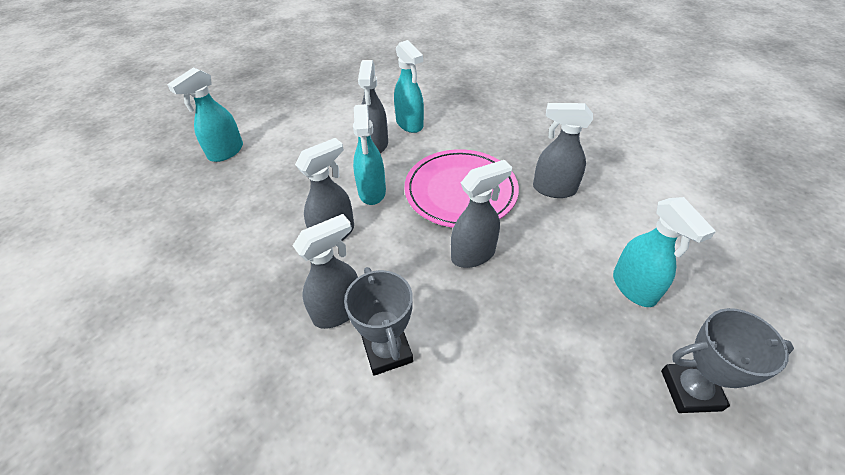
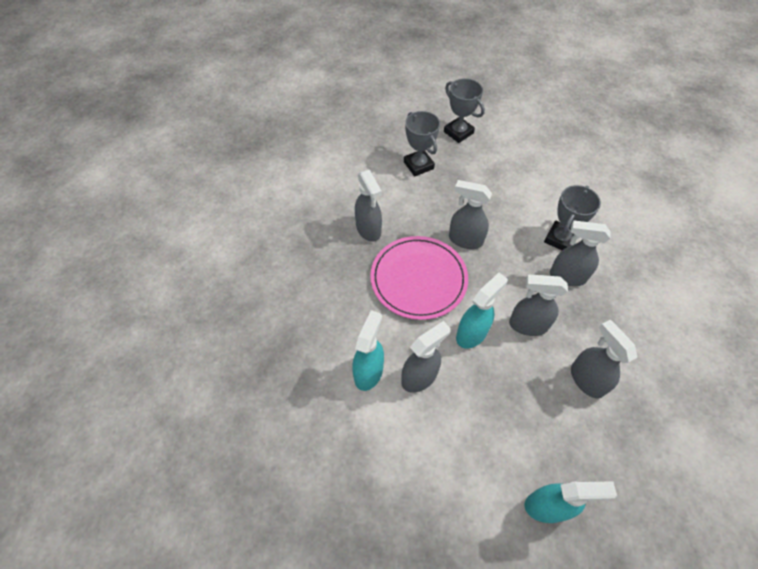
camera: 130 degrees left, 10 degrees up
turquoise spray bottle [613,197,716,307] -> grey trophy [404,111,440,176]
none -> grey spray bottle [571,320,637,398]

